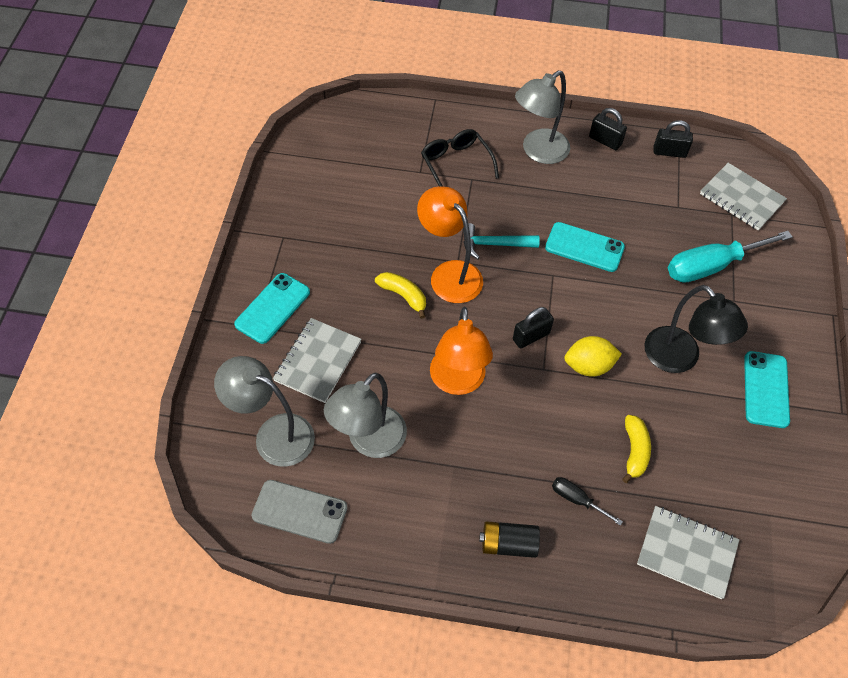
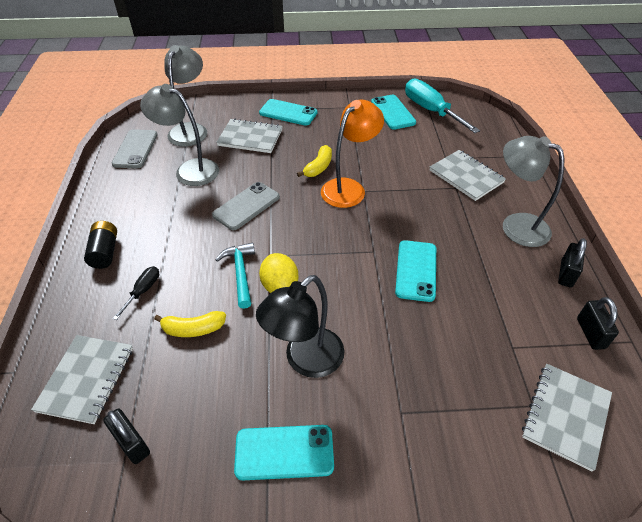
camera: 80 degrees right, 10 degrees down
black glasses [421,129,499,187] -> grey notebook [430,150,506,201]
orange lamp [430,307,493,395] -> grey phone [212,182,280,230]
turquoise hammer [463,223,540,259] -> turquoise hammer moved to [215,242,255,309]
black padlock [513,307,554,349] -> black padlock moved to [103,408,150,464]
turquoise screwdriver [668,231,792,283] -> turquoise screwdriver moved to [405,78,480,133]
none -> turquoise phone [371,95,416,130]

